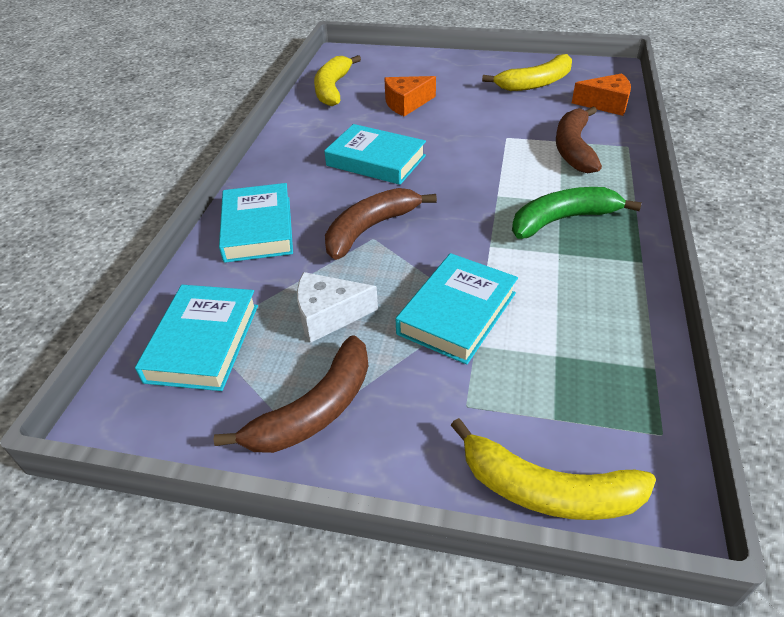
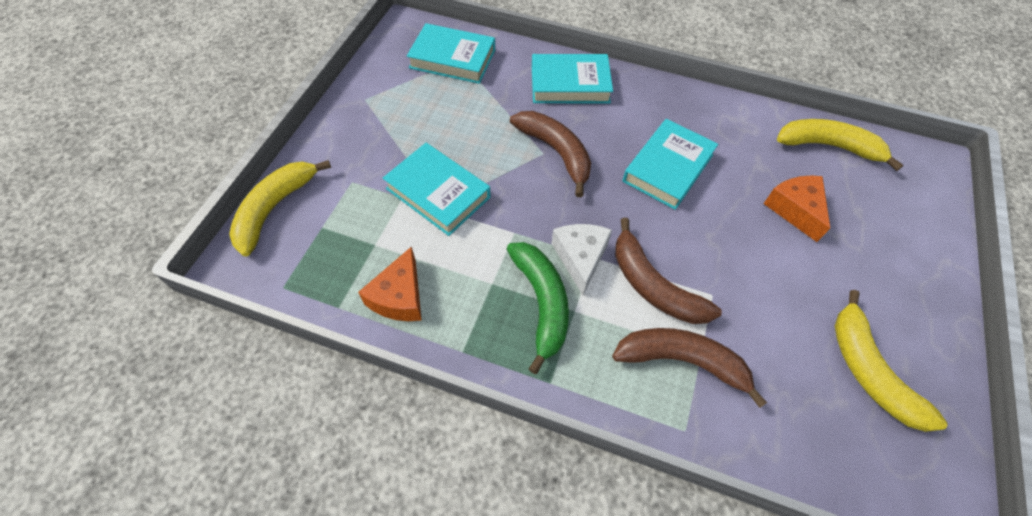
camera: 95 degrees right, 15 degrees up
brown banana [214,335,368,453] -> brown banana moved to [615,218,722,324]
white cheese [297,272,378,343] -> white cheese moved to [552,224,612,295]
orange cheese [572,73,631,116] -> orange cheese moved to [358,246,422,321]

